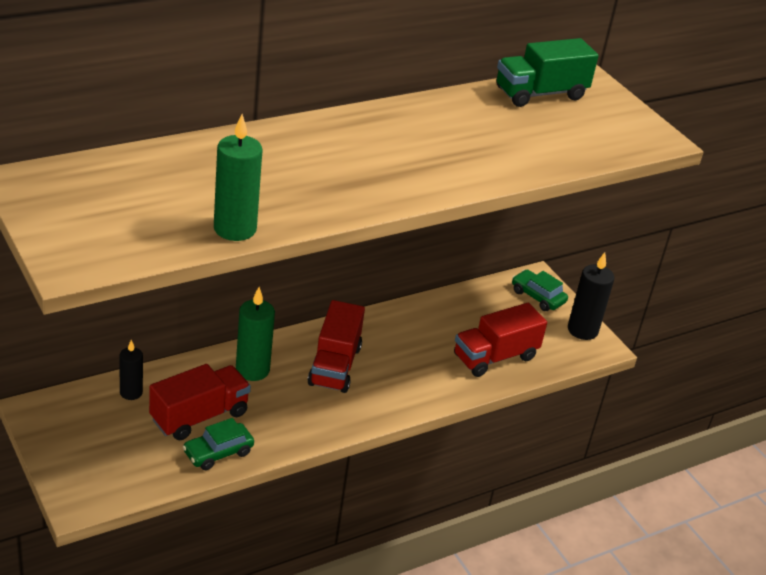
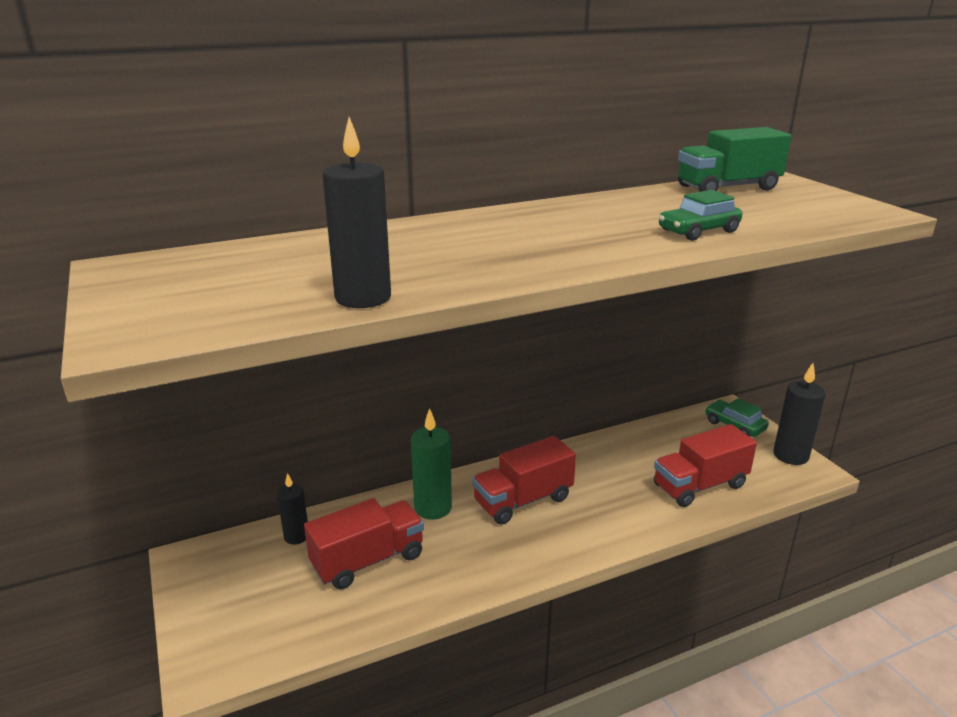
camera: 10 degrees right, 10 degrees down
green car [183,418,254,470] -> green car moved to [659,190,742,241]
green candle [214,114,263,241] -> black candle [323,117,391,308]
red truck [308,300,365,393] -> red truck turned 45 degrees clockwise [472,436,576,525]

